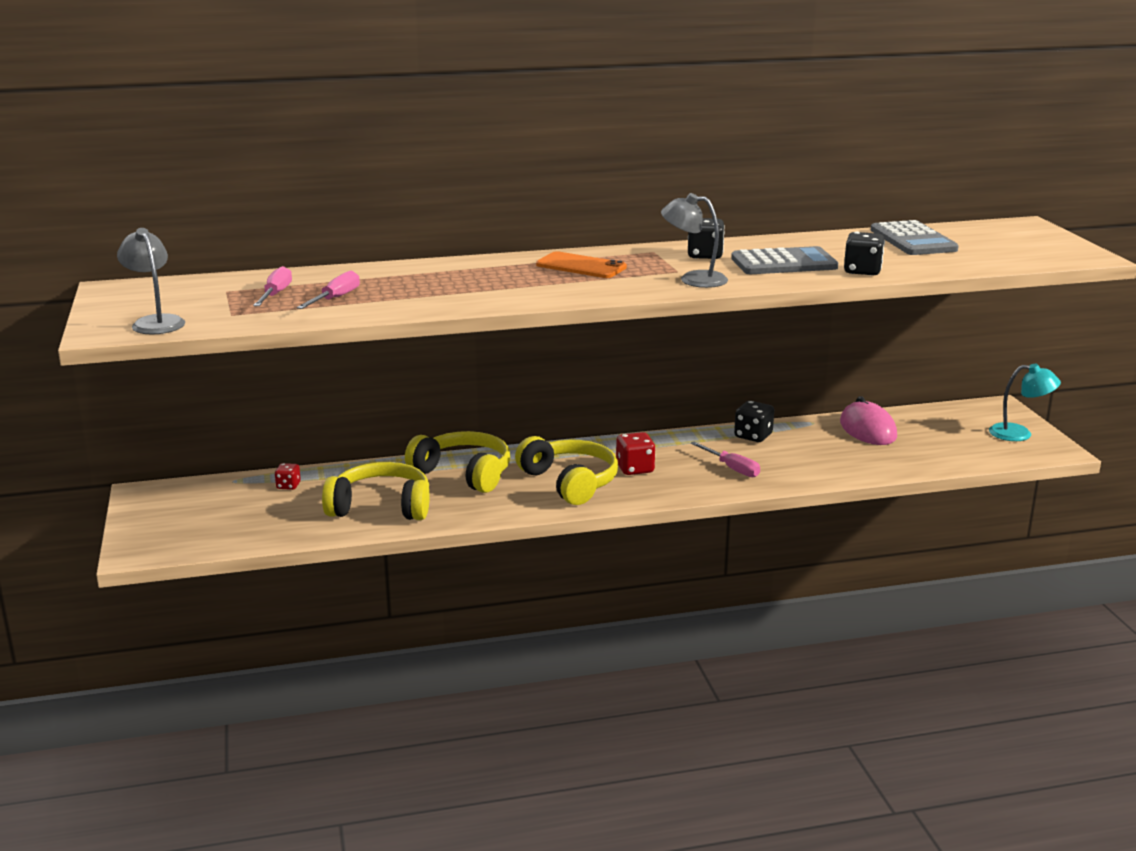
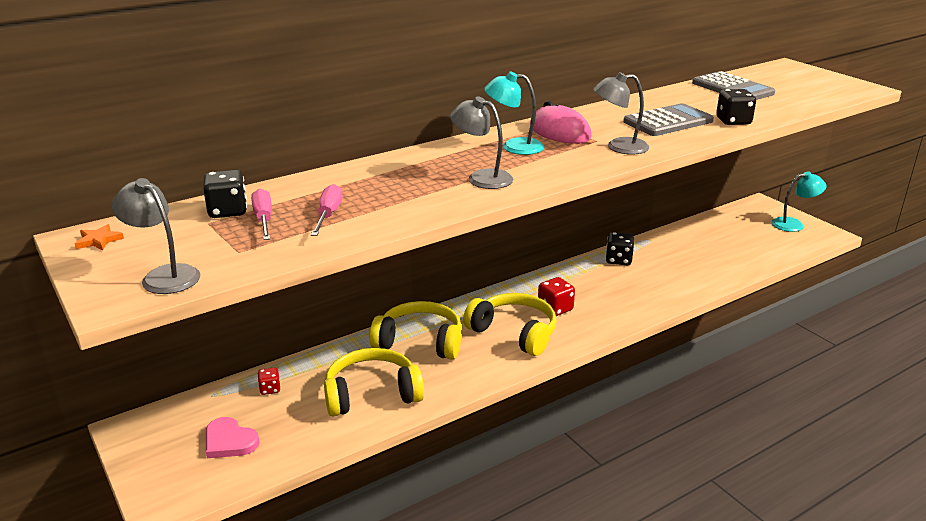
camera: 20 degrees left, 5 degrees up
orange phone [536,251,627,278] -> turquoise lamp [484,71,544,155]
black dice [688,218,725,259] -> black dice moved to [203,170,247,218]
pink screwdriver [690,442,760,477] -> none
pink mouse [840,396,897,445] -> pink mouse moved to [530,100,592,144]
none -> orange star [74,224,124,251]
none -> pink heart [206,417,260,458]
none -> grey lamp [450,96,513,189]

